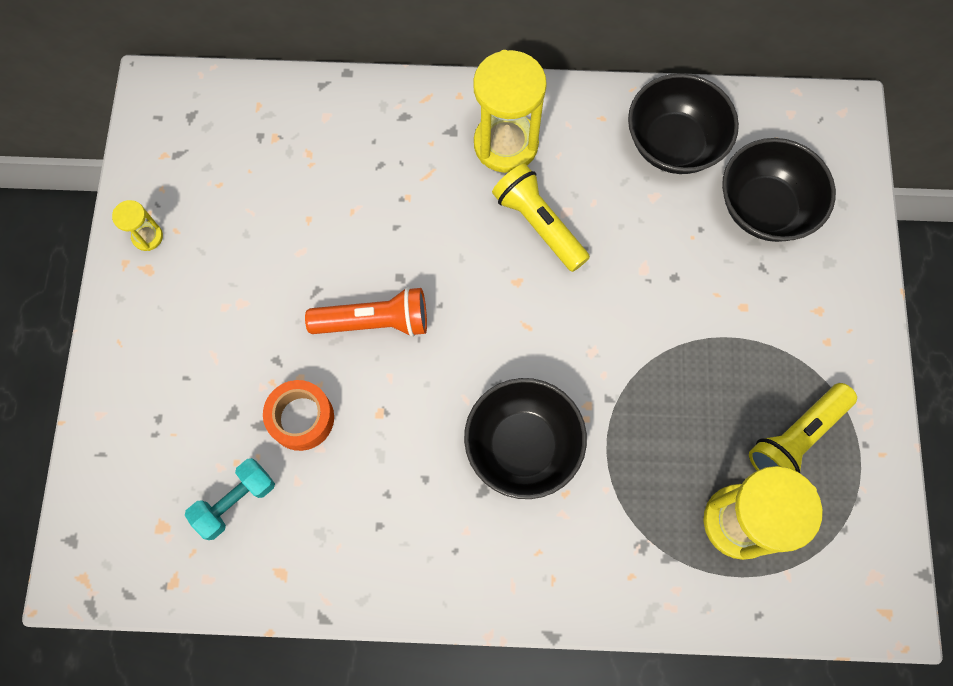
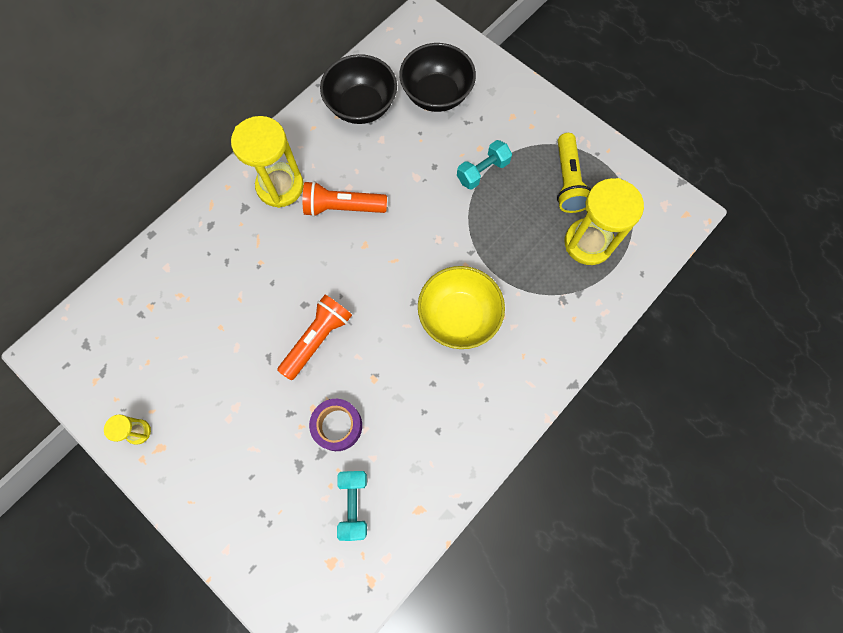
camera: 50 degrees left, 0 degrees up
orange tape [263,380,334,451] -> purple tape [309,399,362,451]
black bowl [464,378,587,499] -> yellow bowl [418,266,505,349]
yellow flashlight [492,164,590,272] -> orange flashlight [303,181,387,217]
none -> turquoise dumbbell [457,140,512,190]

